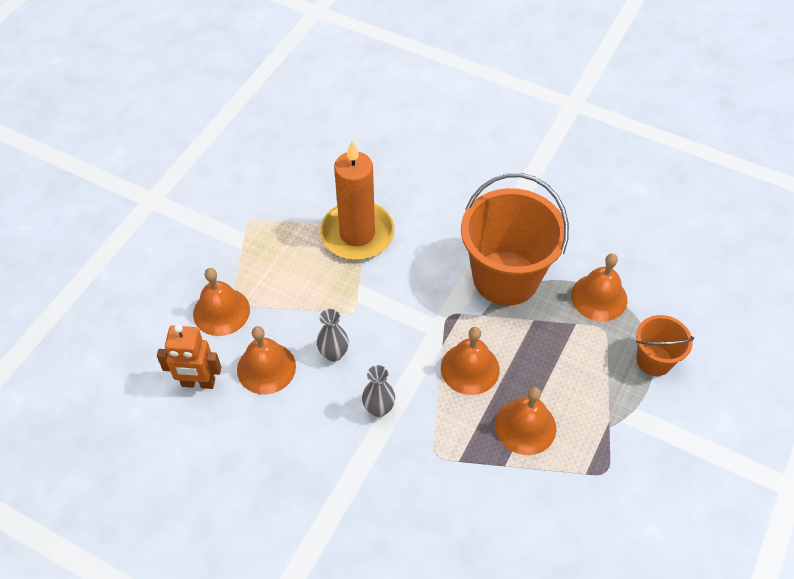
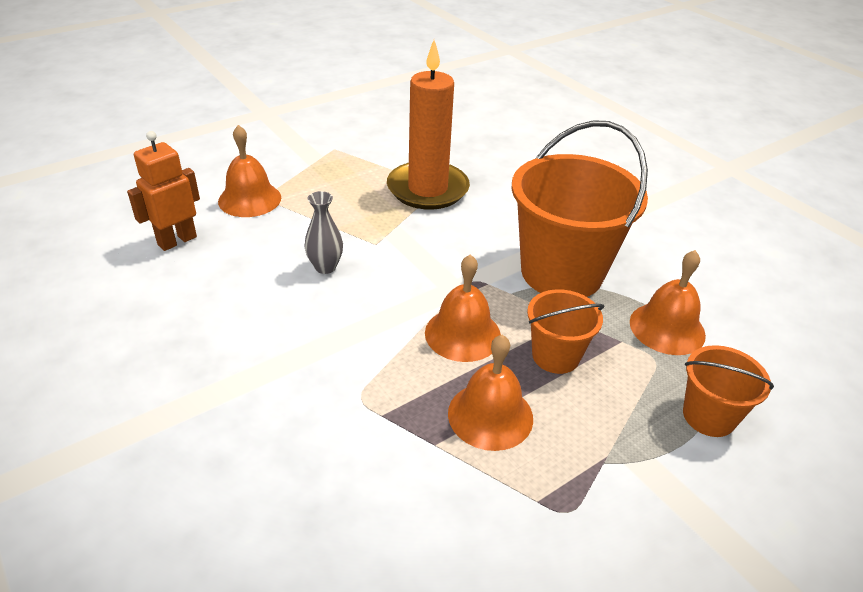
camera: 25 degrees right, 15 degrees down
orange robot [157,324,221,389] -> orange robot turned 105 degrees clockwise [127,131,200,251]
orange bell [237,326,296,394] -> none
grey vase [362,365,395,417] -> none
none -> orange bucket [527,289,604,374]

